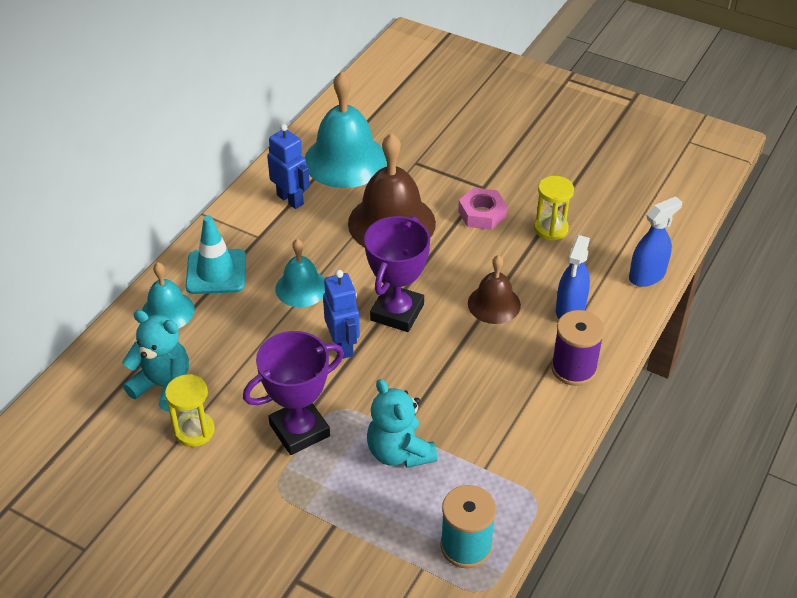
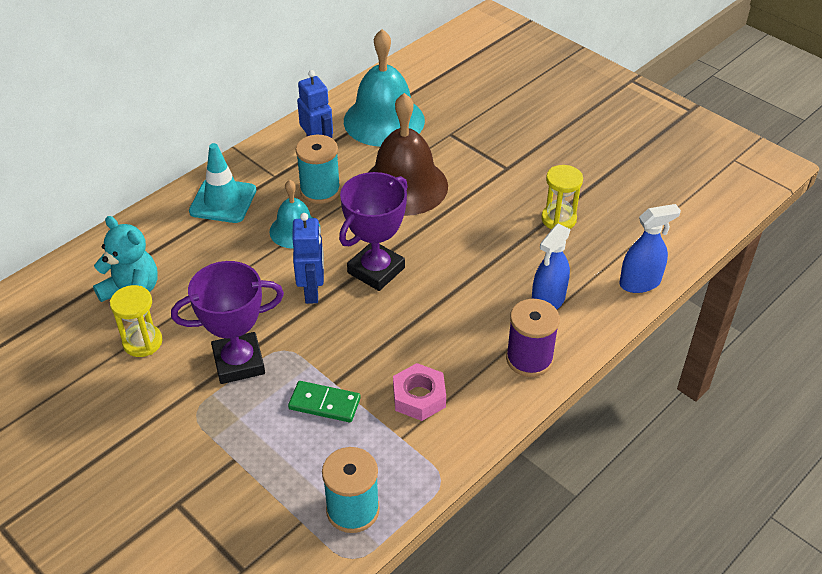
camera: 15 degrees right, 0 degrees up
turquoise bell [142,262,195,329] -> none
turquoise teddy bear [367,379,438,468] -> green domino [288,381,361,422]
pink nut [458,188,507,230] -> pink nut moved to [393,363,446,421]
brown bell [468,255,521,324] -> none
none -> turquoise spool [296,135,341,204]

